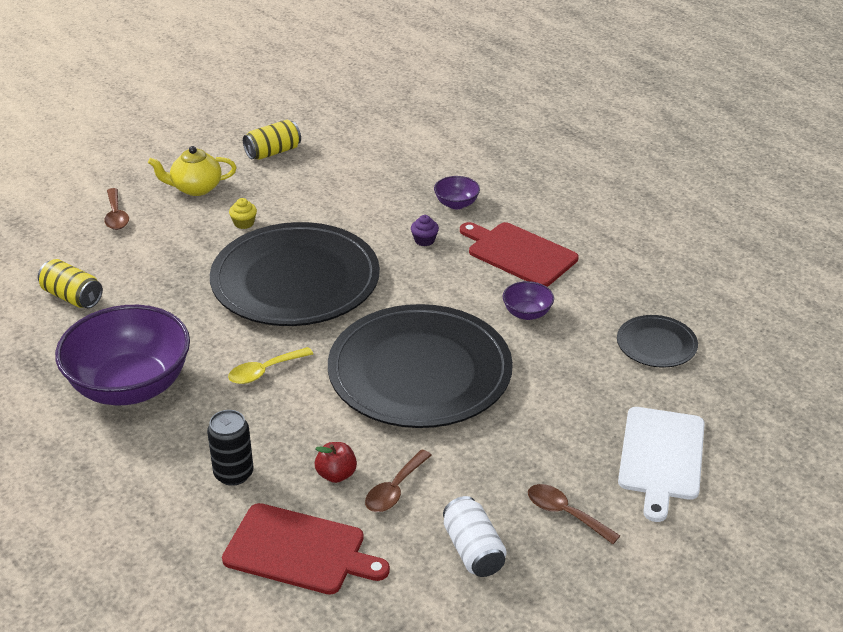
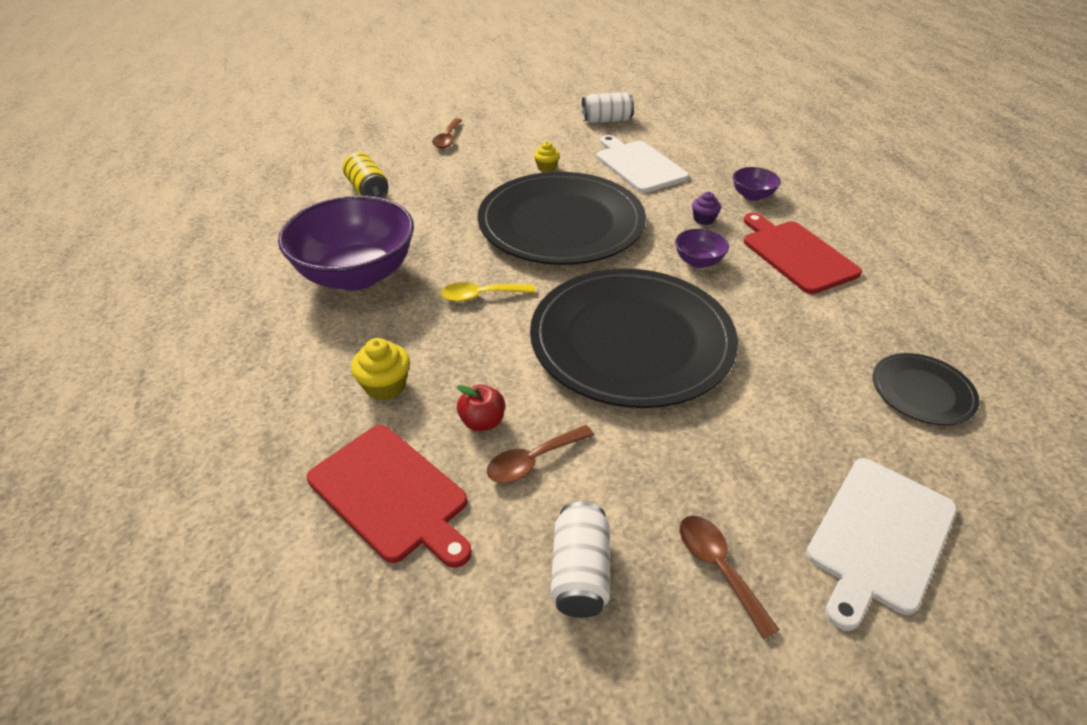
camera: 25 degrees right, 5 degrees up
yellow teapot [148,146,237,196] -> none
black can [207,410,254,486] -> yellow cupcake [351,338,410,400]
yellow can [243,120,301,160] -> white can [582,92,634,123]
purple bowl [503,281,554,320] -> purple bowl moved to [675,229,729,268]
none -> white cutting board [596,135,689,193]

